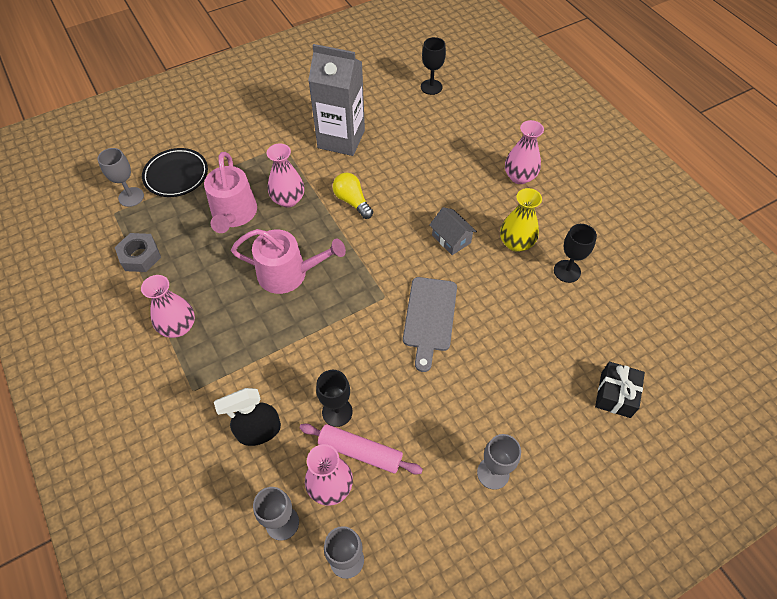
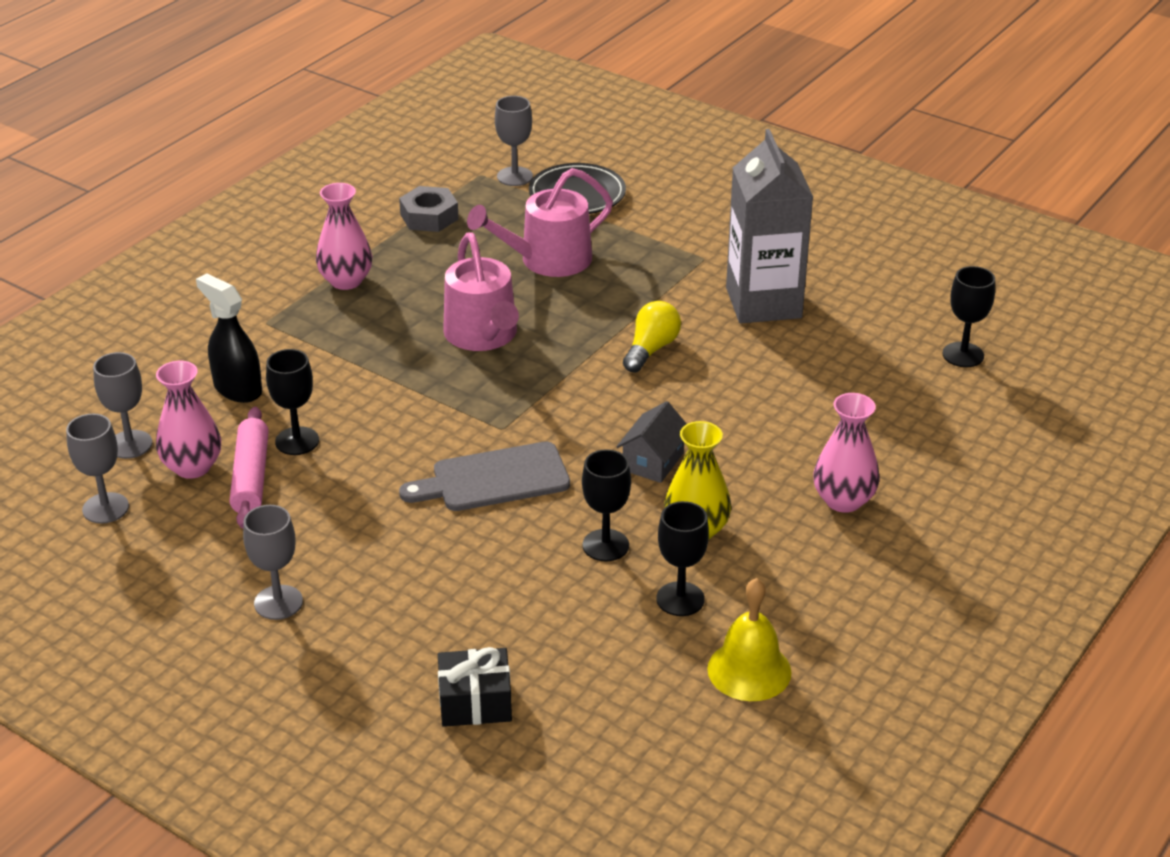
camera: 65 degrees right, 20 degrees down
pink vase [267,144,304,208] -> none
none -> black goblet [582,449,631,561]
none -> yellow bell [707,578,791,701]

